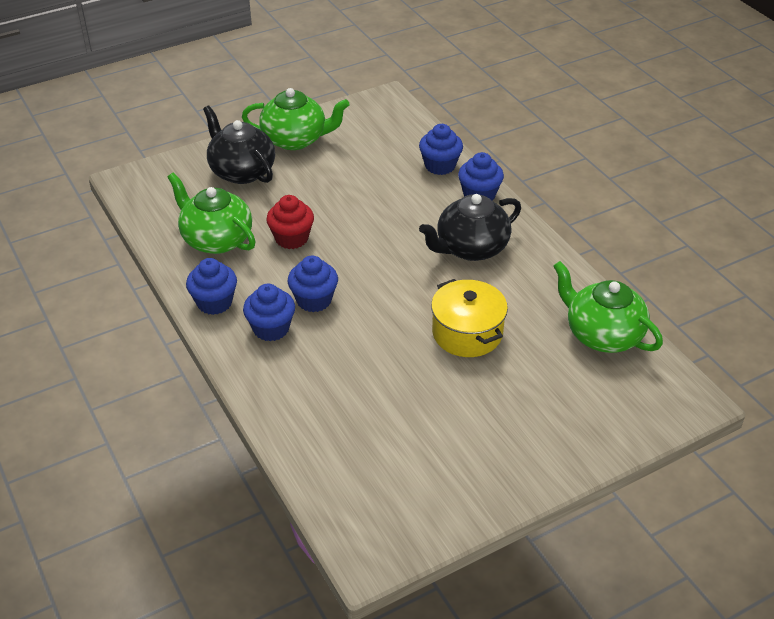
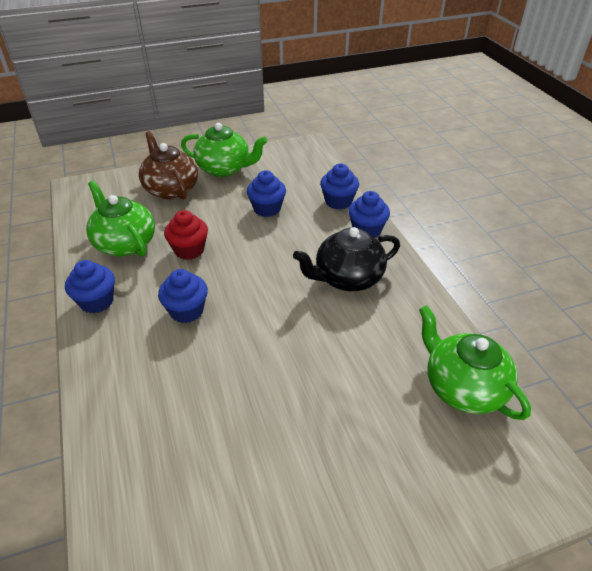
camera: 10 degrees right, 0 degrees up
black teapot [203,106,275,184] -> brown teapot [139,131,198,200]
blue cupcake [243,284,295,341] -> blue cupcake moved to [247,170,286,217]
yellow pot [431,279,508,357] -> none

